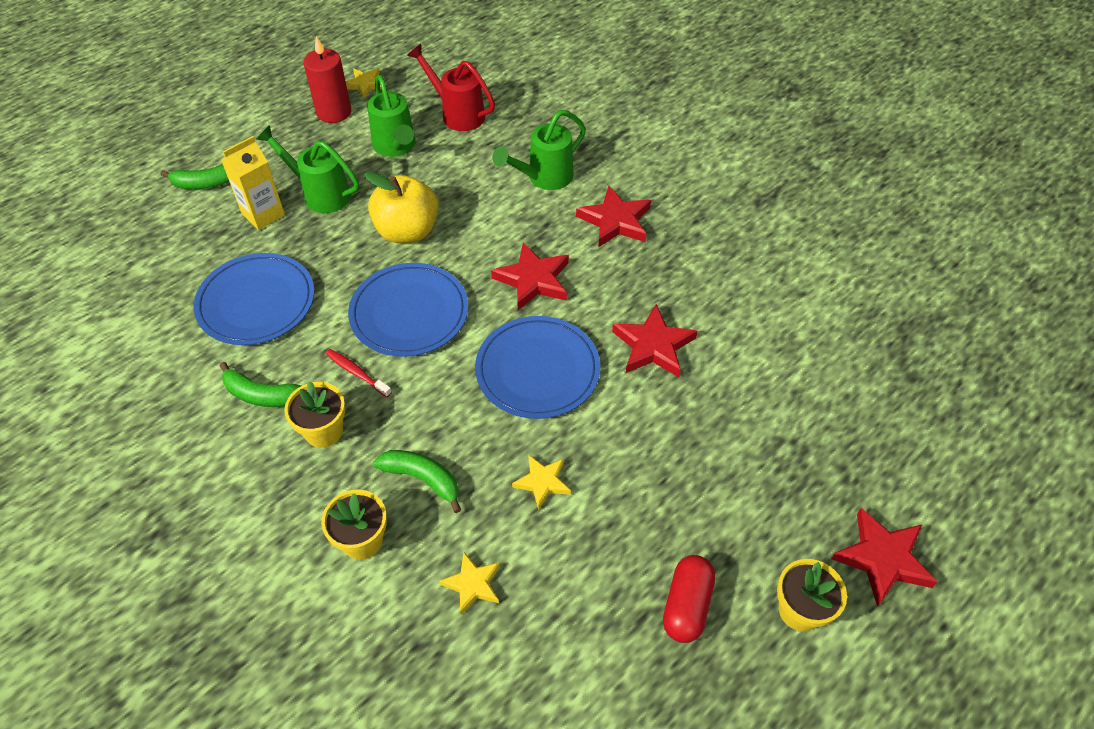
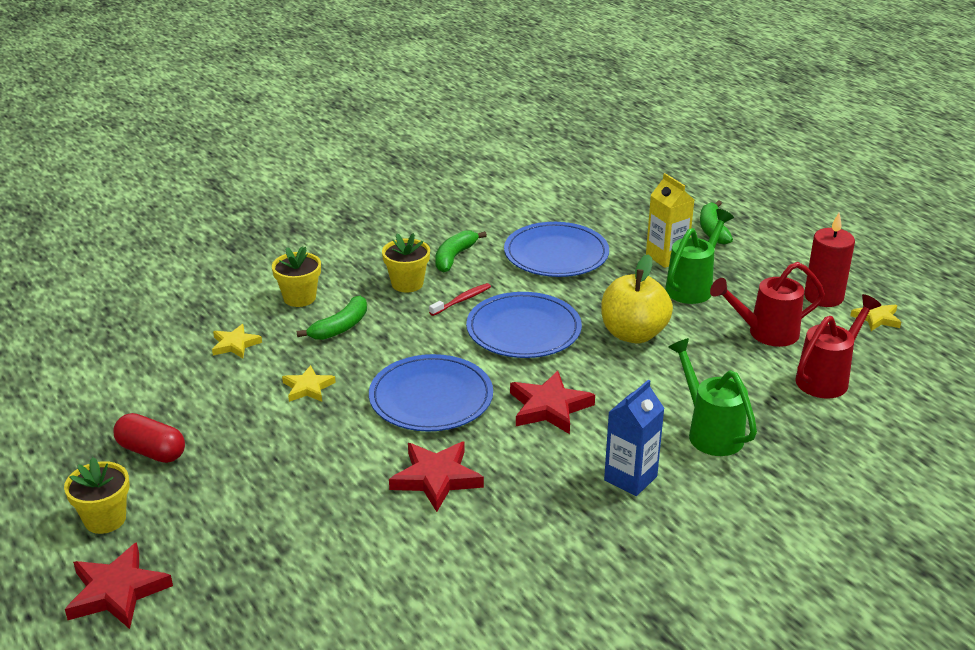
camera: 100 degrees right, 20 degrees down
green watering can [367,75,416,157] -> red watering can [710,262,825,347]
red star [576,186,651,247] -> blue carton [604,379,665,496]

